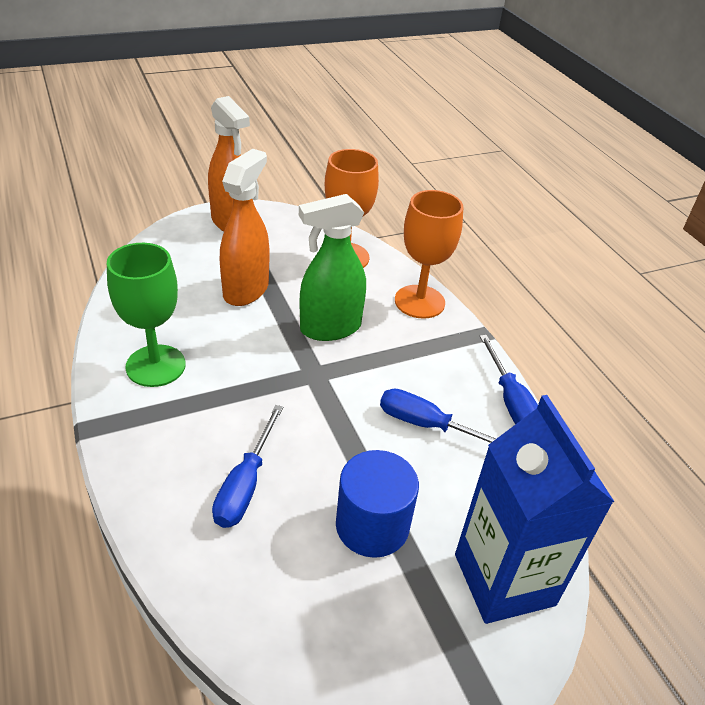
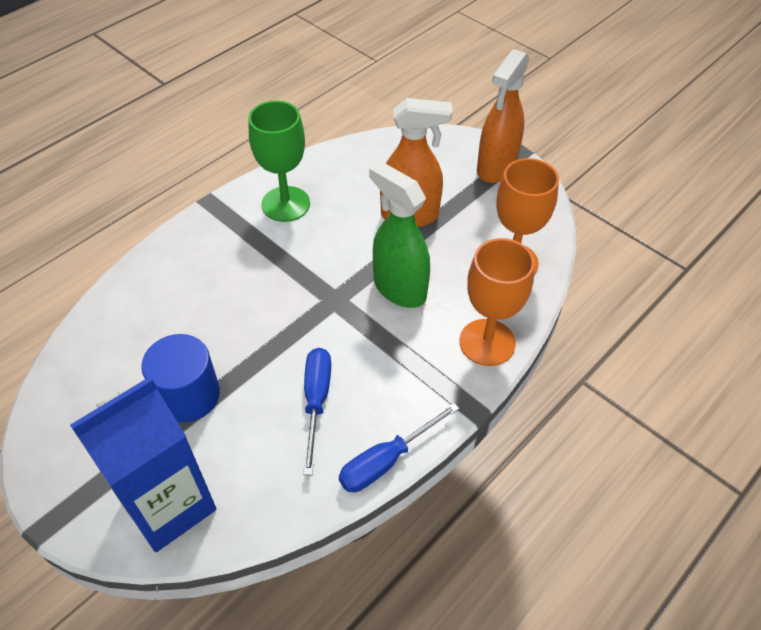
camera: 70 degrees right, 10 degrees up
blue screwdriver [212,405,283,528] -> none

